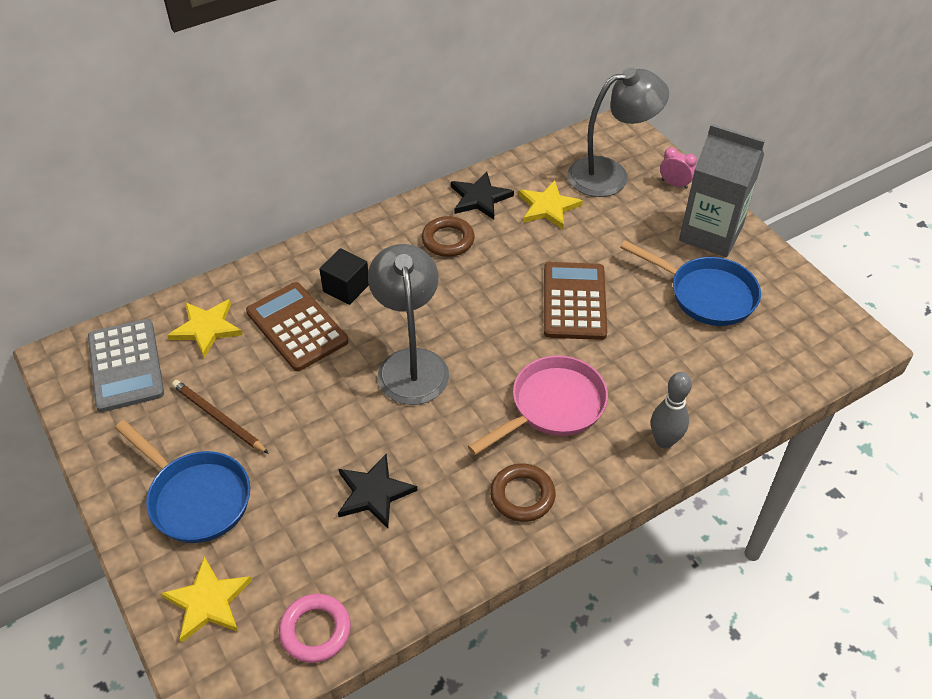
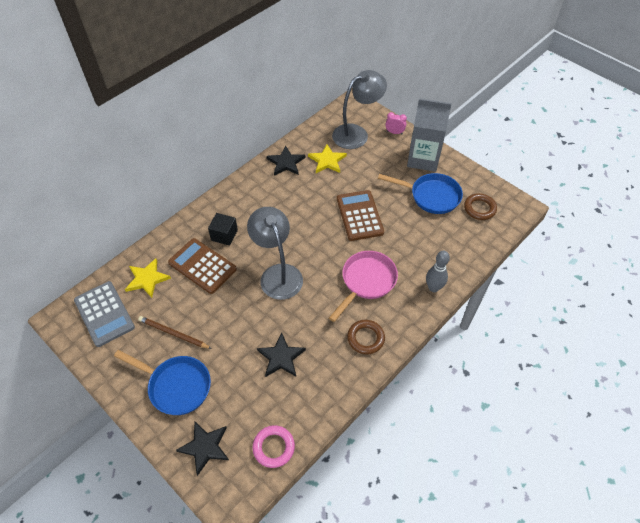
camera: 15 degrees left, 5 degrees up
yellow star [161,557,252,643] -> black star [176,422,229,476]
brown ring [422,216,475,257] -> brown ring moved to [464,193,497,220]

